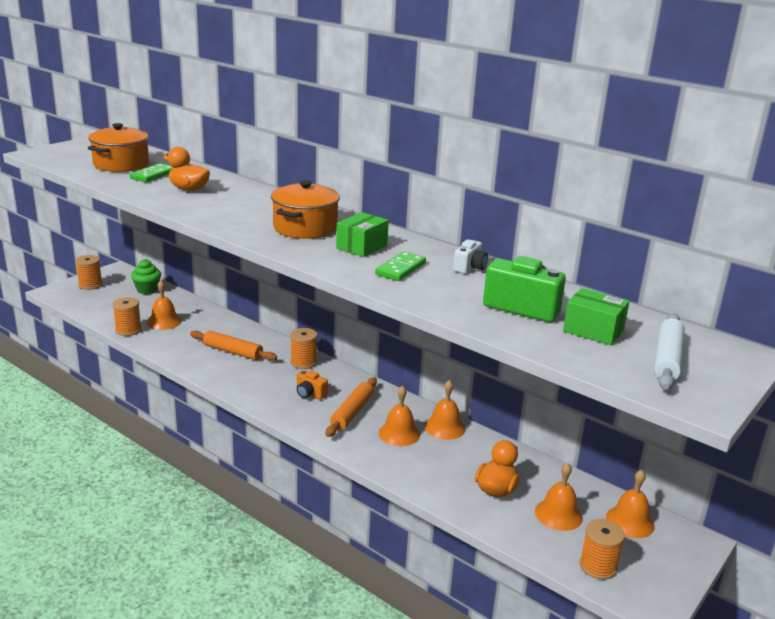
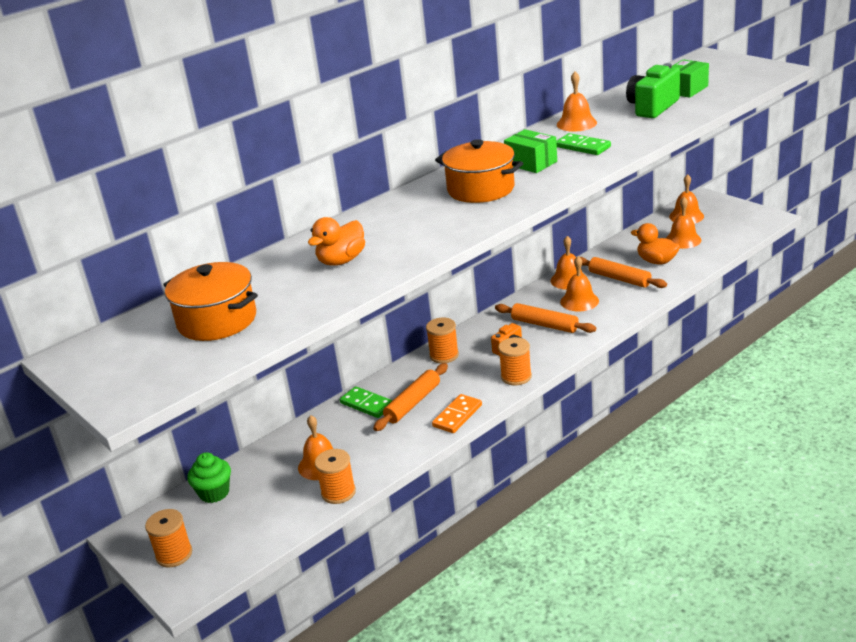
camera: 75 degrees left, 5 degrees up
green domino [130,163,173,182] -> green domino moved to [340,386,393,418]
white camera [453,239,488,274] -> orange bell [557,72,597,132]
orange spool [579,519,625,580] -> orange spool moved to [498,337,532,385]
white rolling pin [654,313,685,390] -> none
none -> orange domino [432,394,482,433]
none -> orange rolling pin [580,257,667,288]

